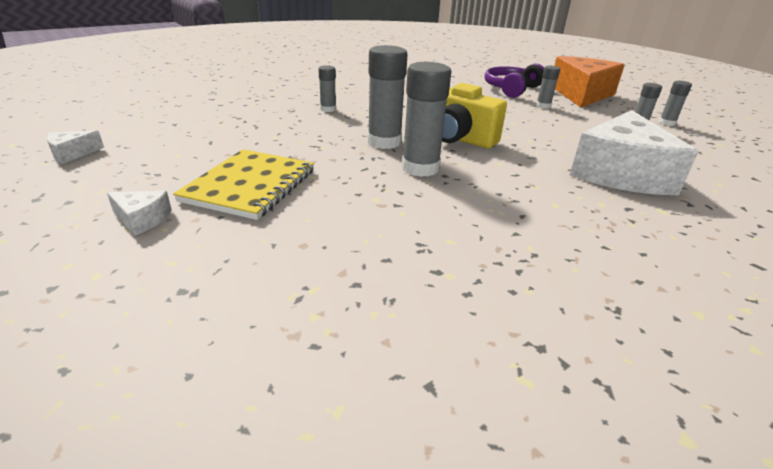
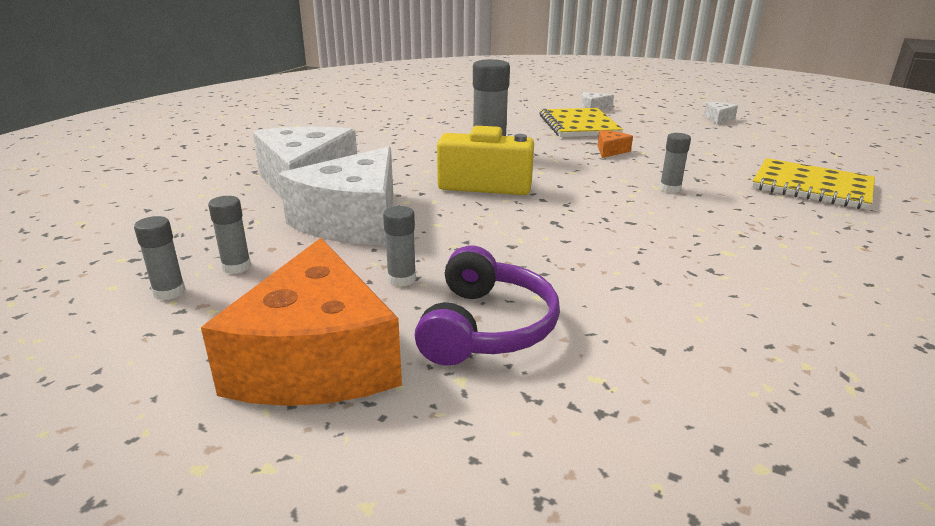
camera: 155 degrees right, 5 degrees down
grey glue stick [368,45,408,149] -> none
none -> white cheese [279,147,393,245]
none -> orange cheese [598,130,633,158]
none -> yellow notebook [752,158,875,210]

